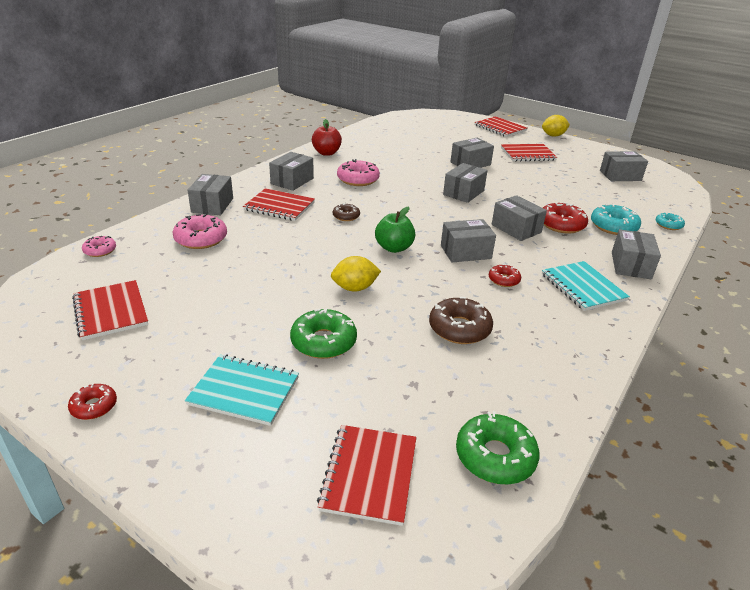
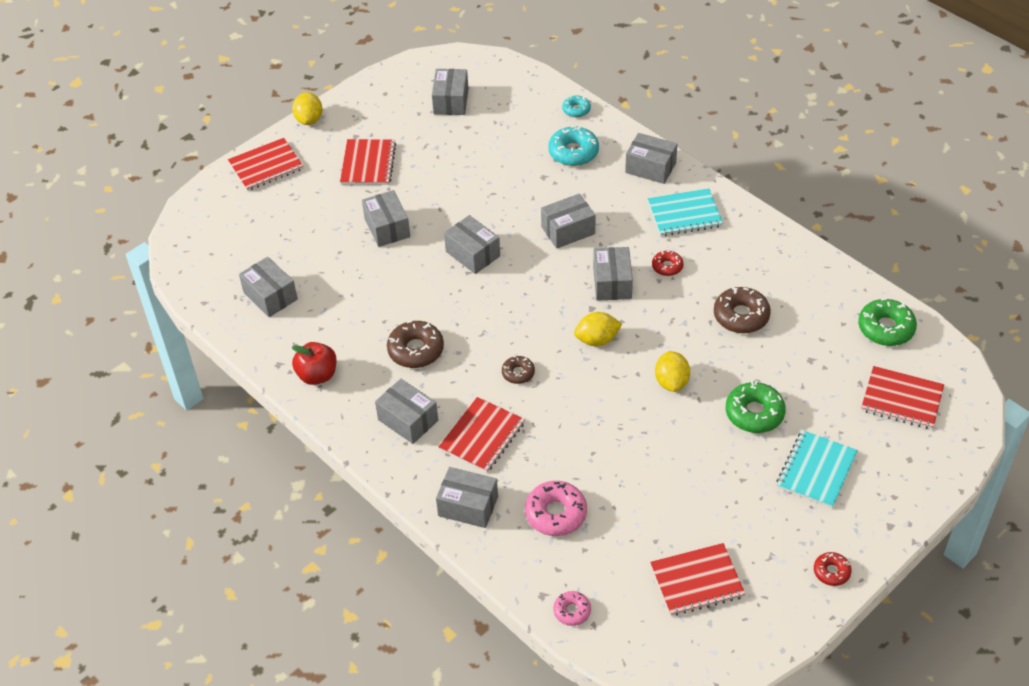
camera: 75 degrees left, 15 degrees up
pink donut [337,159,380,186] -> brown donut [387,320,444,368]
green apple [375,206,415,253] -> yellow lemon [574,312,622,346]
red donut [543,202,588,234] -> none
none -> grey box [239,257,298,317]

